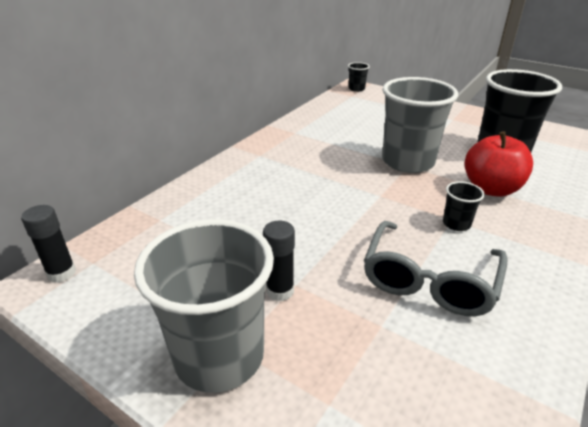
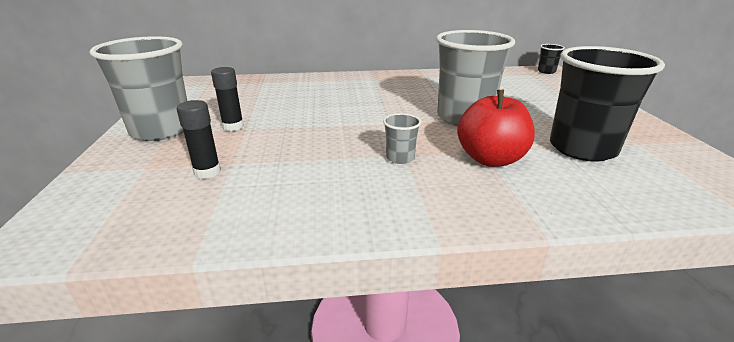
camera: 50 degrees right, 5 degrees down
black glue stick [21,205,76,283] -> black glue stick moved to [177,100,221,179]
grey glasses [364,221,508,316] -> none
black cup [443,181,485,231] -> grey cup [383,113,421,164]

